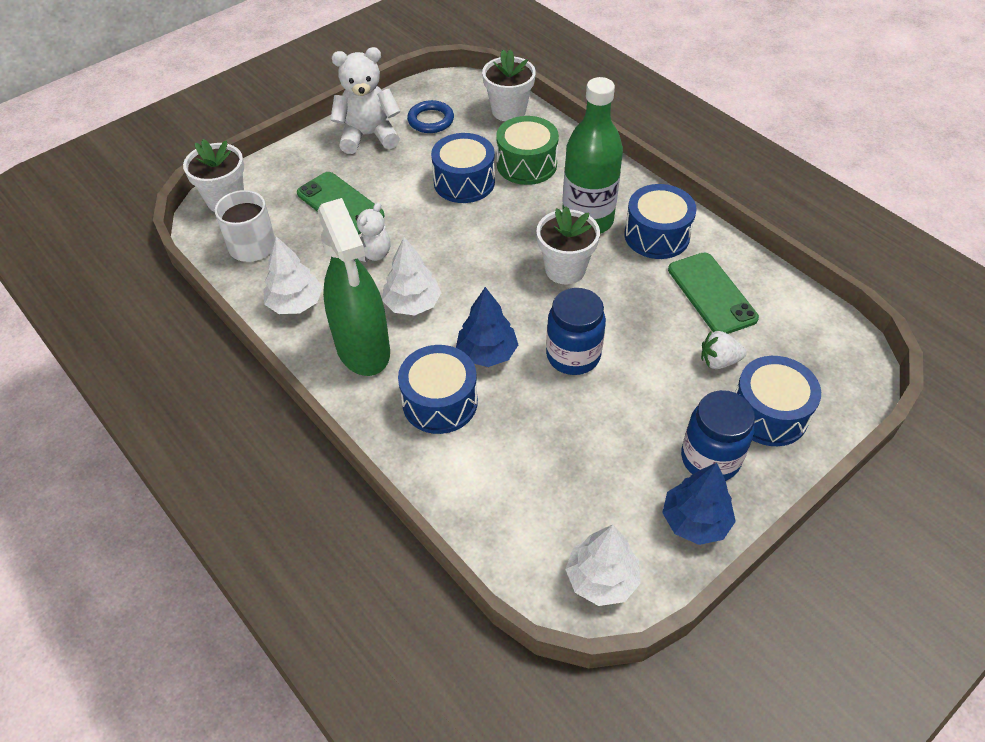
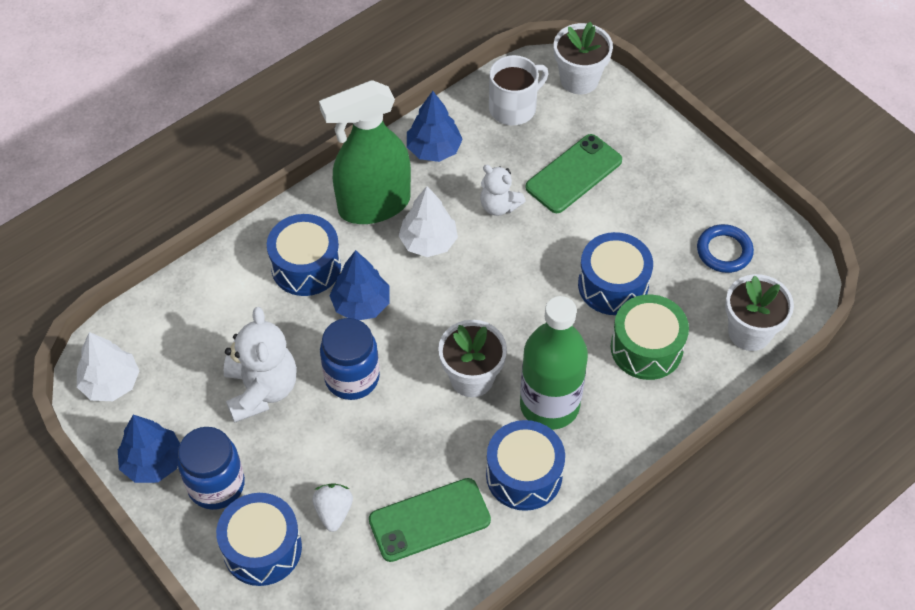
camera: 90 degrees right, 5 degrees up
white tree [263,236,323,314] -> blue tree [407,91,463,162]
white teddy bear [330,47,400,154] -> white teddy bear moved to [224,307,297,423]

